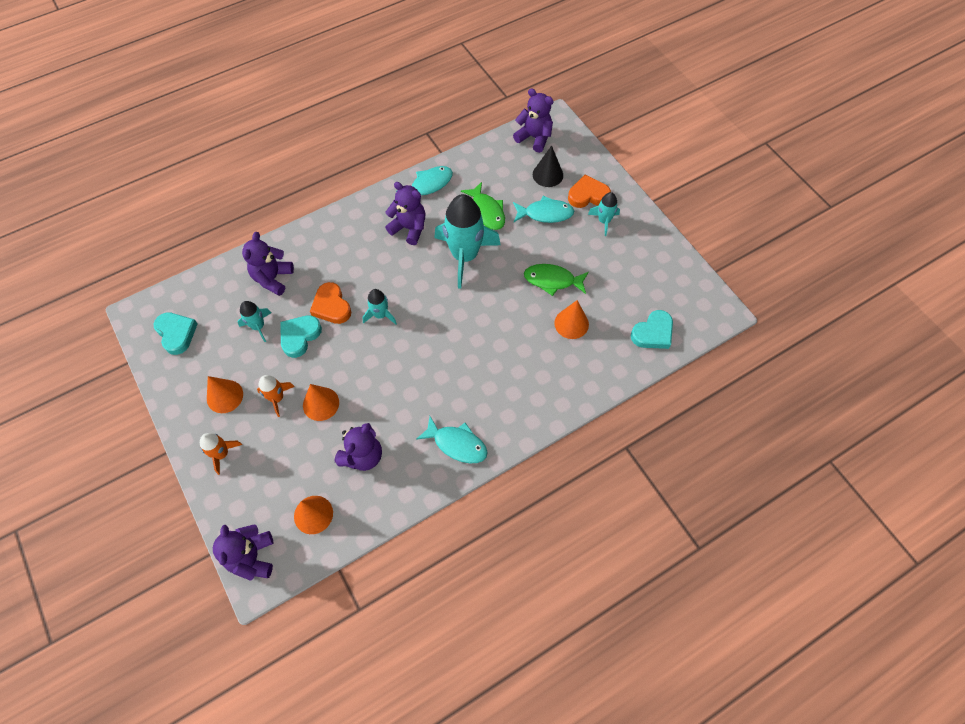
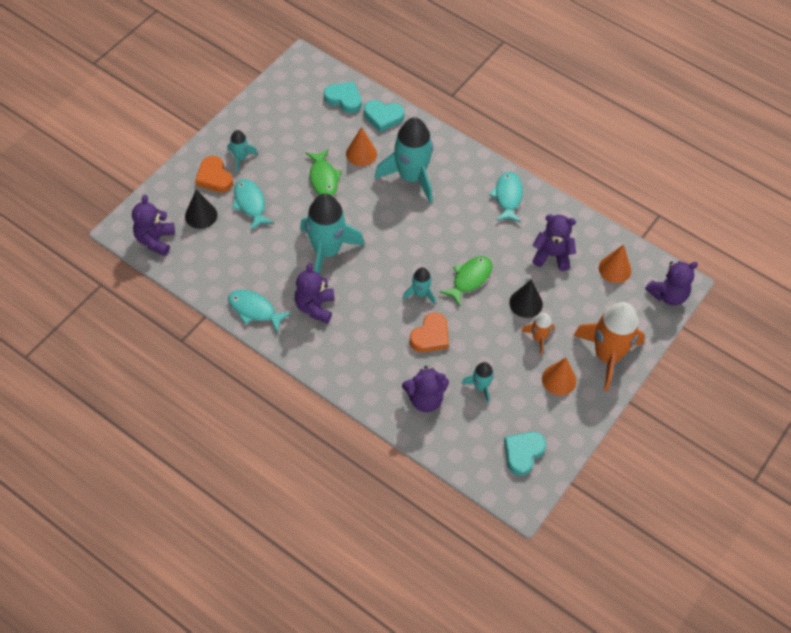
camera: 115 degrees left, 5 degrees down
orange rocket [200,433,242,475] -> orange rocket [573,302,645,391], size x2.07
turquoise heart [280,315,322,358] -> turquoise heart moved to [364,100,404,132]
orange cone [303,384,339,421] -> black cone [509,279,543,318]
green fish [461,182,505,230] -> green fish moved to [440,256,492,307]
none -> turquoise rocket [375,117,433,203]

